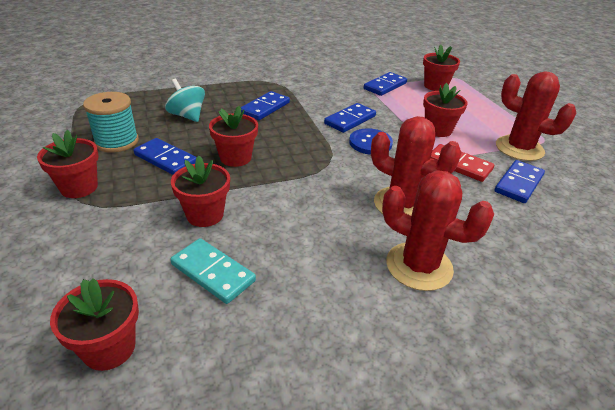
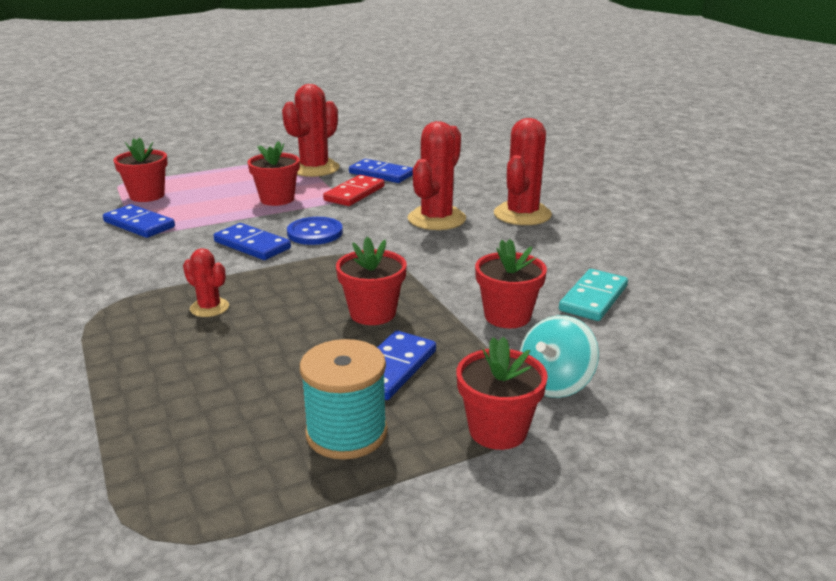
camera: 95 degrees left, 10 degrees down
red flower pot [50,278,139,371] -> none
turquoise spinning top [165,79,205,122] -> turquoise spinning top moved to [520,315,599,398]
blue domino [241,91,290,120] -> red cactus [183,248,229,317]

